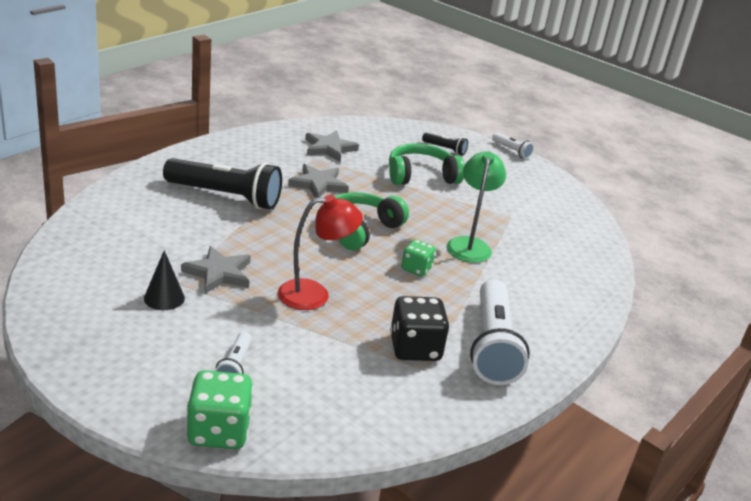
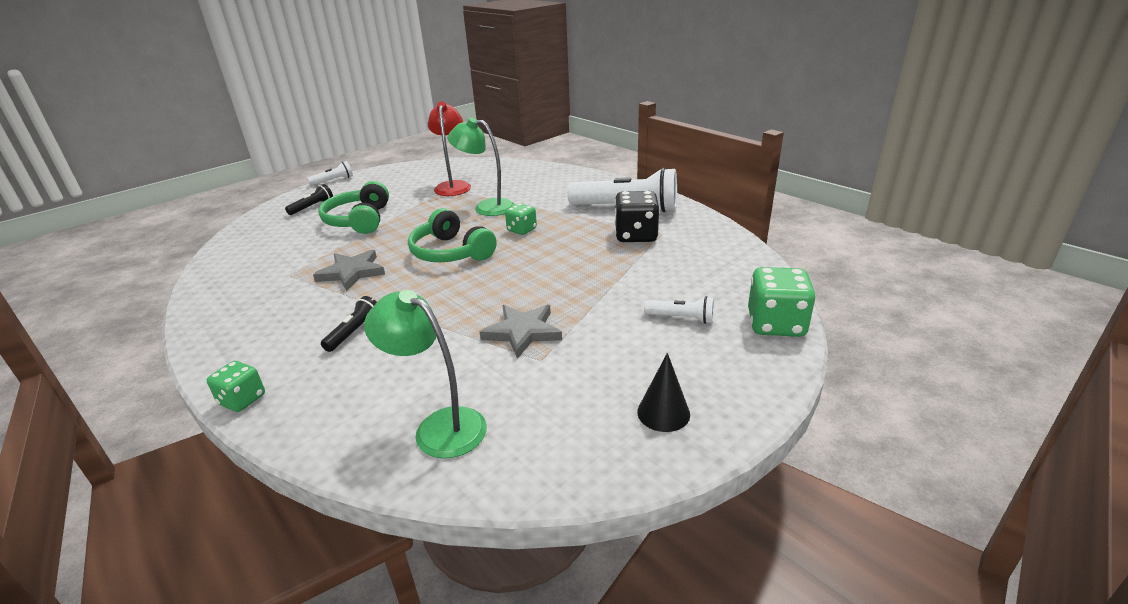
camera: 75 degrees left, 0 degrees up
black cone [144,250,185,310] -> black cone moved to [637,353,690,432]
black flashlight [163,158,282,209] -> black flashlight [321,296,377,352], size x0.46
red lamp [278,195,363,310] -> red lamp moved to [428,101,471,196]
grey star [305,130,359,162] -> none
none -> green dice [207,361,265,412]
none -> green lamp [364,290,487,459]

